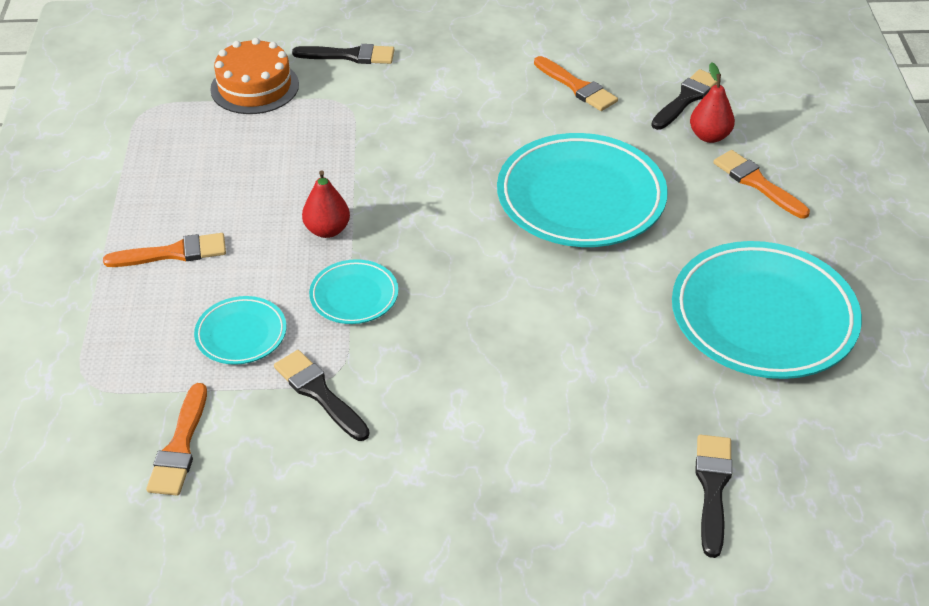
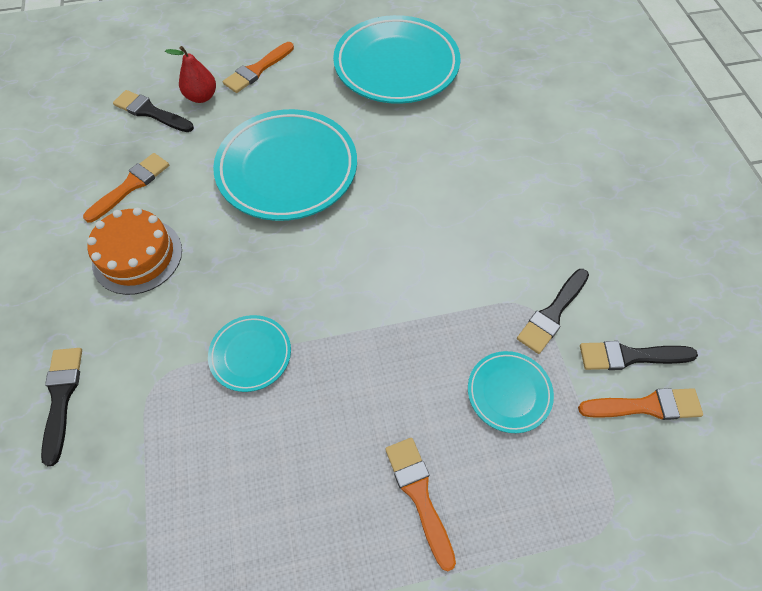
camera: 100 degrees left, 15 degrees up
orange cake [210,38,299,114] -> orange cake moved to [87,208,182,295]
red pear [302,170,350,238] -> none
turquoise plate [309,259,398,324] -> turquoise plate moved to [208,315,291,392]
black brush [695,435,732,558] -> black brush moved to [580,341,698,370]

